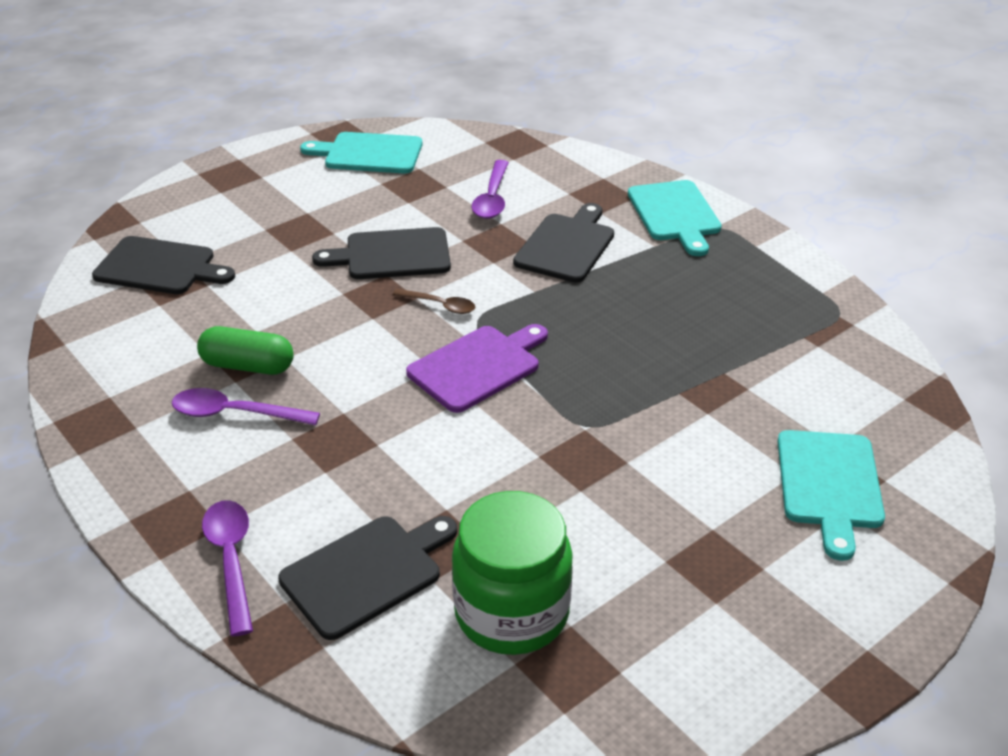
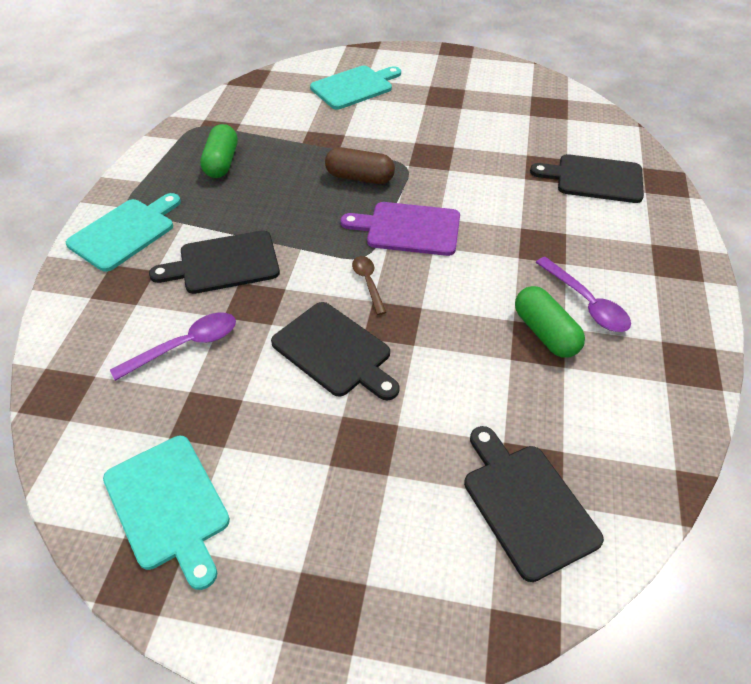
camera: 130 degrees left, 10 degrees up
purple spoon [202,500,253,636] -> none
green jar [452,491,573,655] -> none
none -> green capsule [200,124,237,178]
none -> brown capsule [325,147,395,184]

